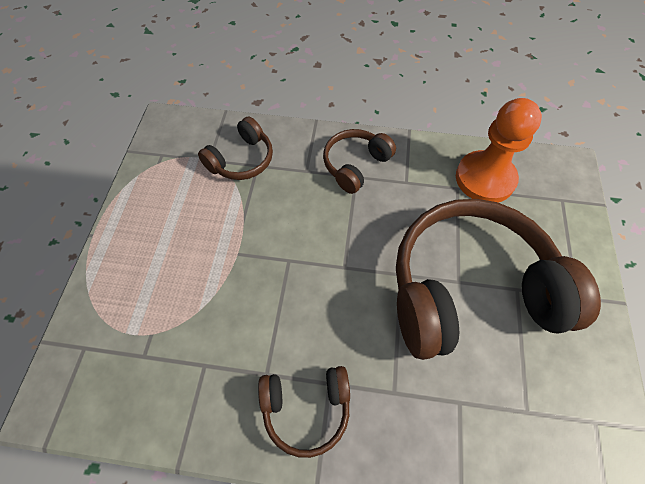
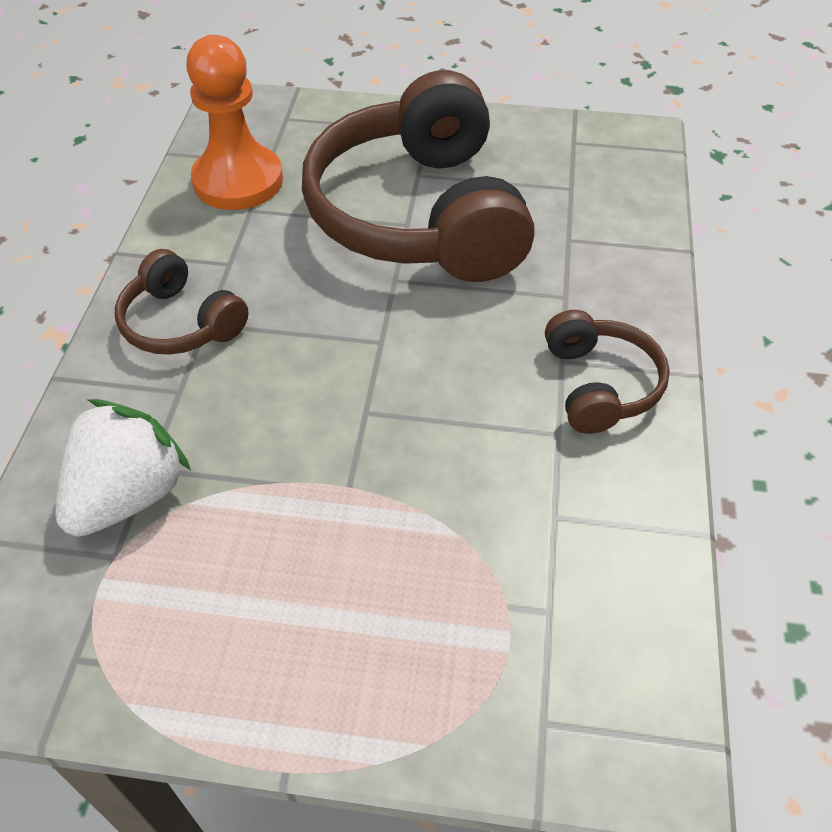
camera: 90 degrees left, 10 degrees down
brown headphones [198,117,273,180] -> white strawberry [55,399,191,537]

